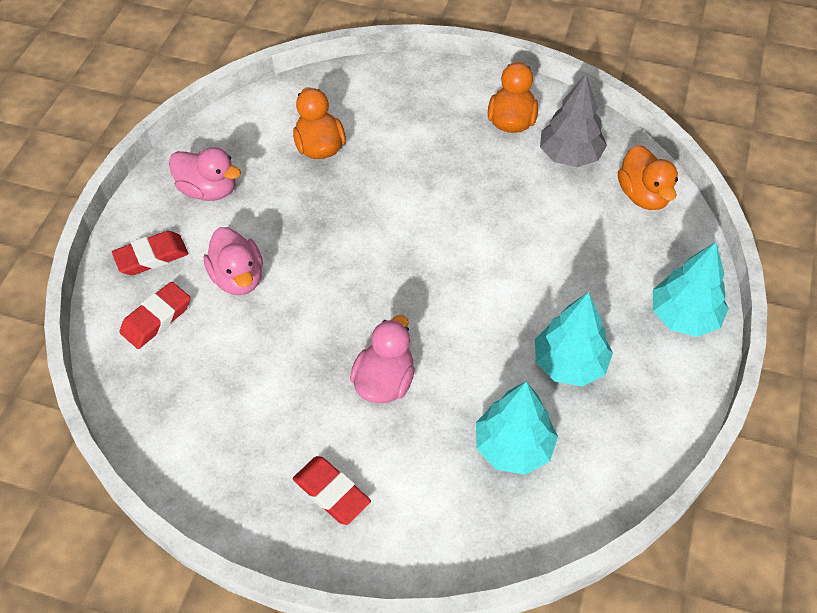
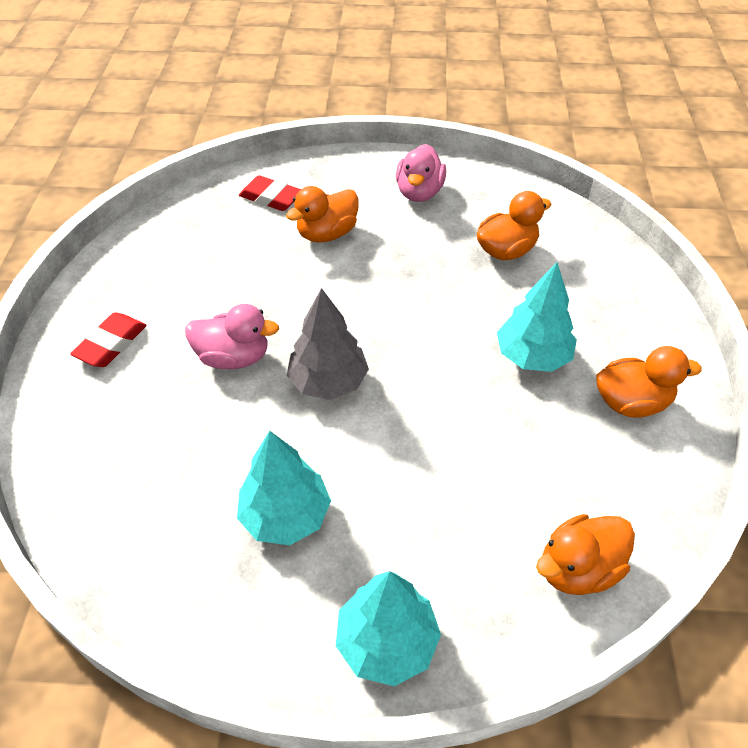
camera: 75 degrees right, 5 degrees down
red eraser [112,231,188,275] -> none
pink duck [204,227,263,295] -> orange duck [286,186,359,242]
turquoise tree [476,382,558,475] -> turquoise tree moved to [497,262,577,372]
grey tree [540,74,607,167] -> grey tree moved to [287,288,369,400]

